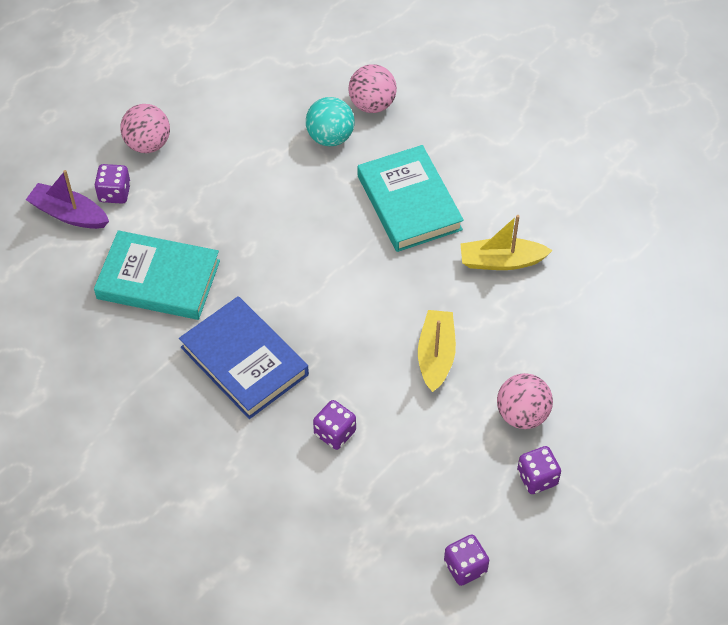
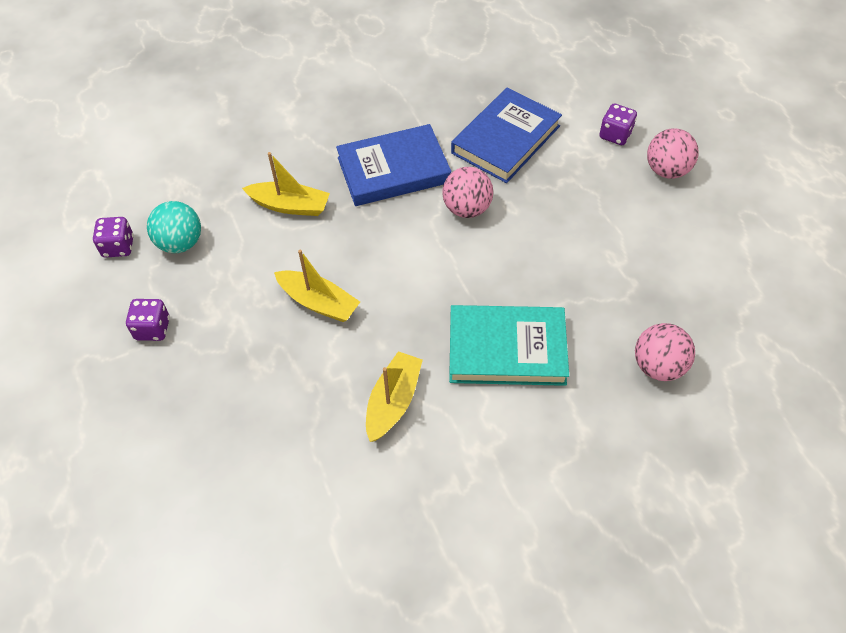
camera: 115 degrees right, 0 degrees up
purple boat [26,170,109,229] -> none
turquoise book [94,230,220,320] -> blue book [451,87,562,183]
turquoise ball [306,97,355,146] -> turquoise ball moved to [147,201,201,253]
purple dice [313,400,356,450] -> yellow boat [242,152,330,216]
pink ball [497,373,553,429] -> pink ball moved to [442,167,493,218]

